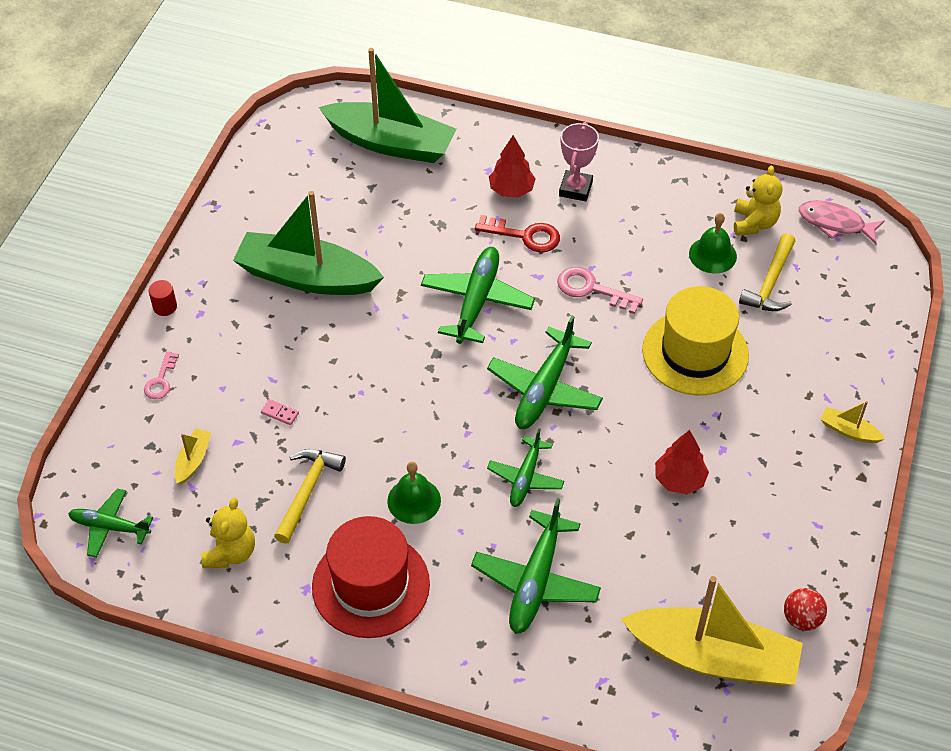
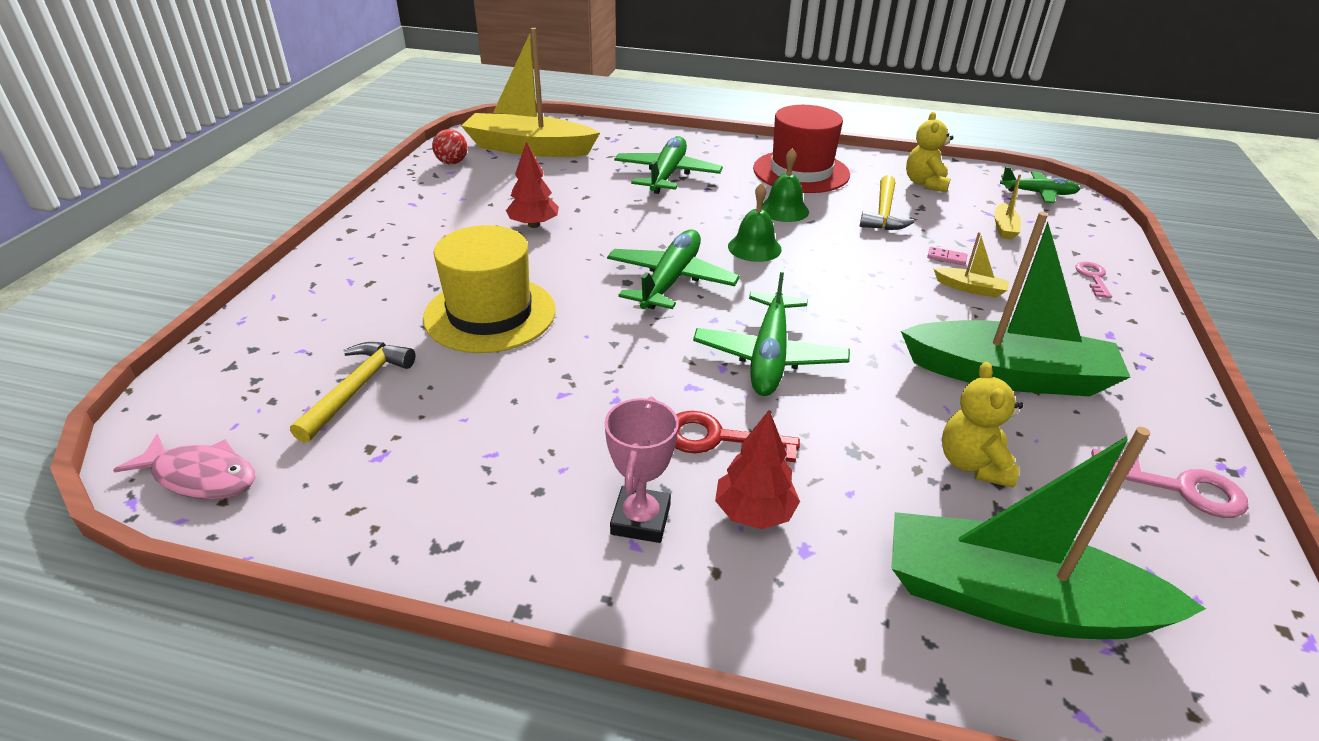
camera: 175 degrees right, 15 degrees down
red cylinder [148,280,177,316] -> none
green plane [487,428,564,507] -> none
pink key [557,267,643,314] -> pink key moved to [1091,448,1248,518]
green bell [689,213,737,273] -> green bell moved to [728,183,782,262]
yellow teddy bear [734,166,782,236] -> yellow teddy bear moved to [942,362,1023,488]
yellow boat [820,401,885,443] -> yellow boat moved to [934,232,1009,298]

